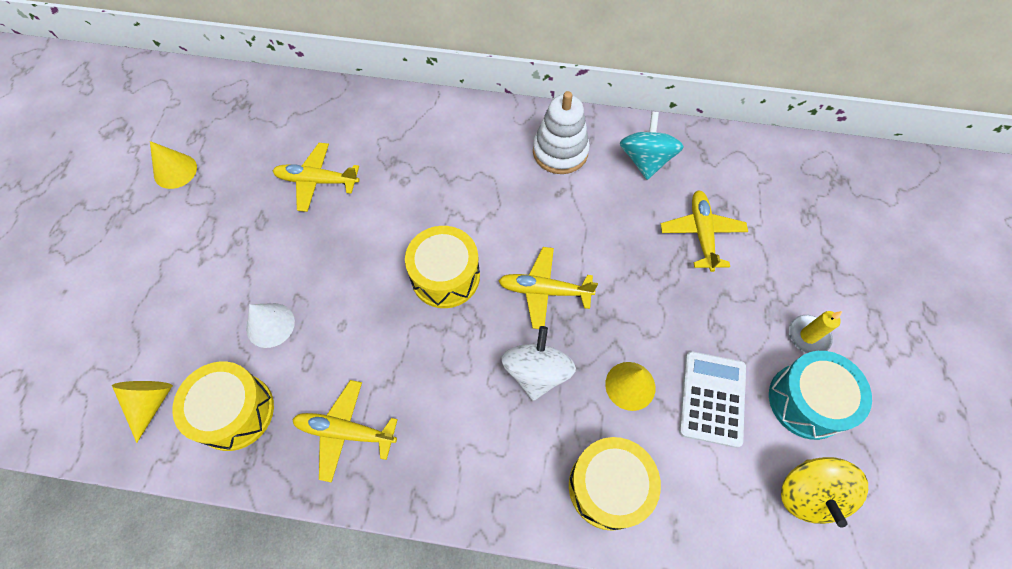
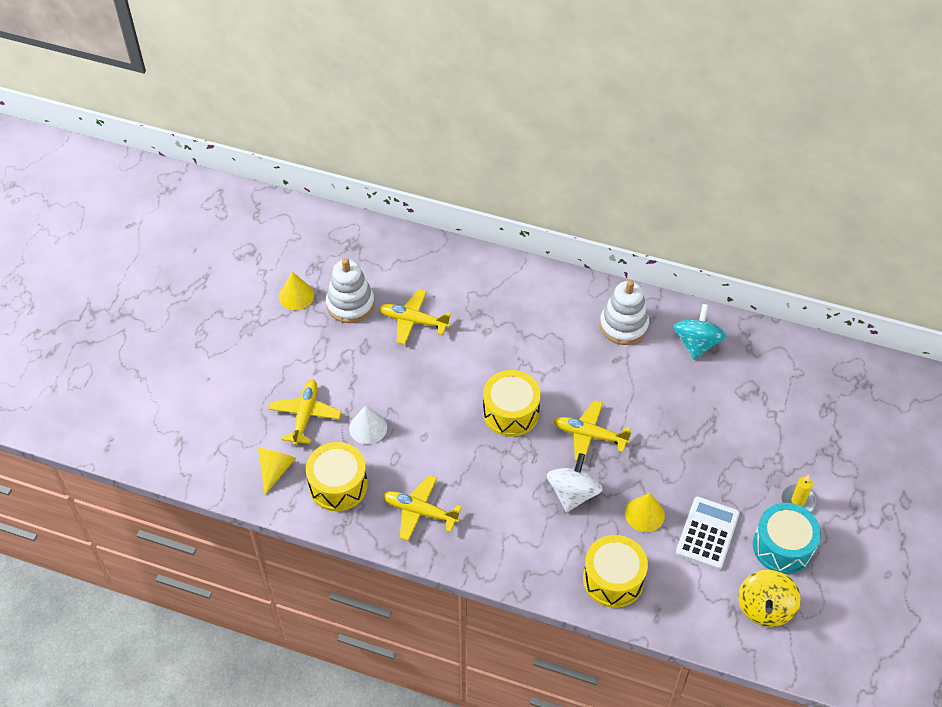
camera: 10 degrees right, 10 degrees down
yellow plane [661,190,748,272] -> yellow plane moved to [269,380,342,446]
none -> white stacking toy [326,258,375,323]

